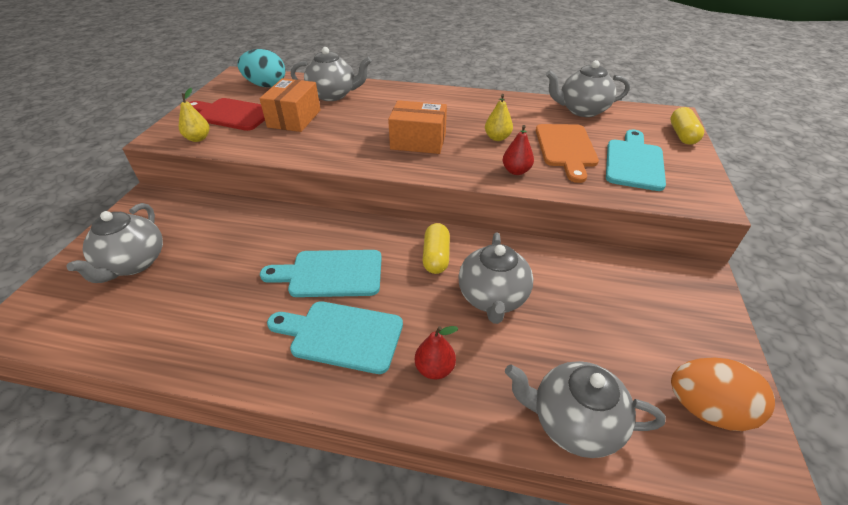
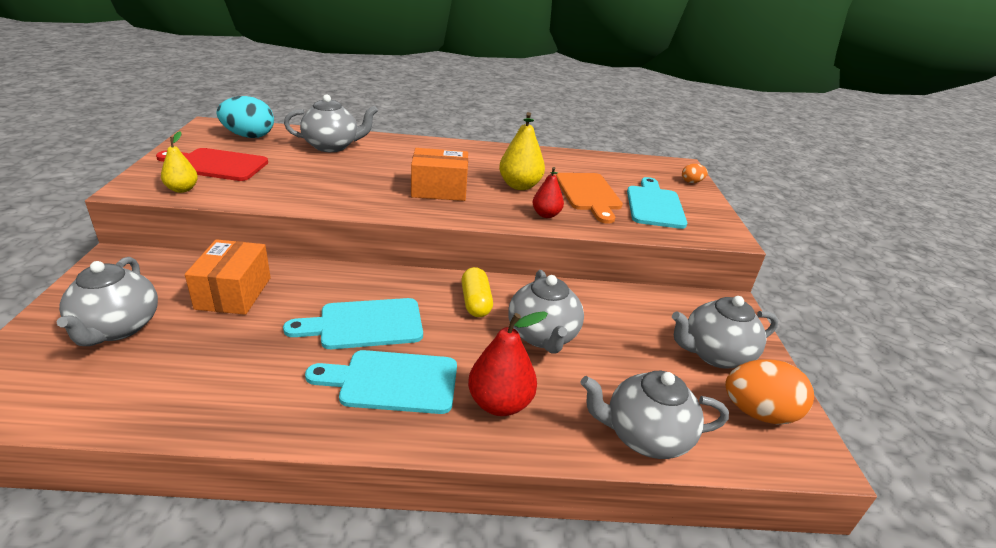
camera: 15 degrees left, 10 degrees down
orange box [259,78,320,132] -> orange box moved to [185,239,271,315]
red pear [415,326,459,379] -> red pear [468,311,548,416], size x1.58
yellow pear [485,94,513,141] -> yellow pear [499,112,545,190], size x1.58
grey teapot [546,60,630,117] -> grey teapot moved to [672,296,778,369]
yellow capsule [670,107,704,145] -> orange egg [682,164,708,183]

